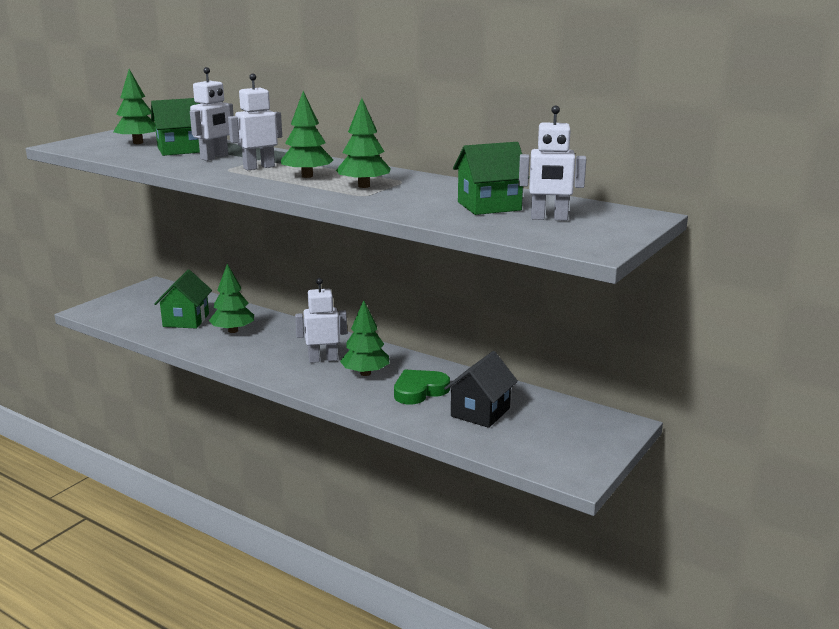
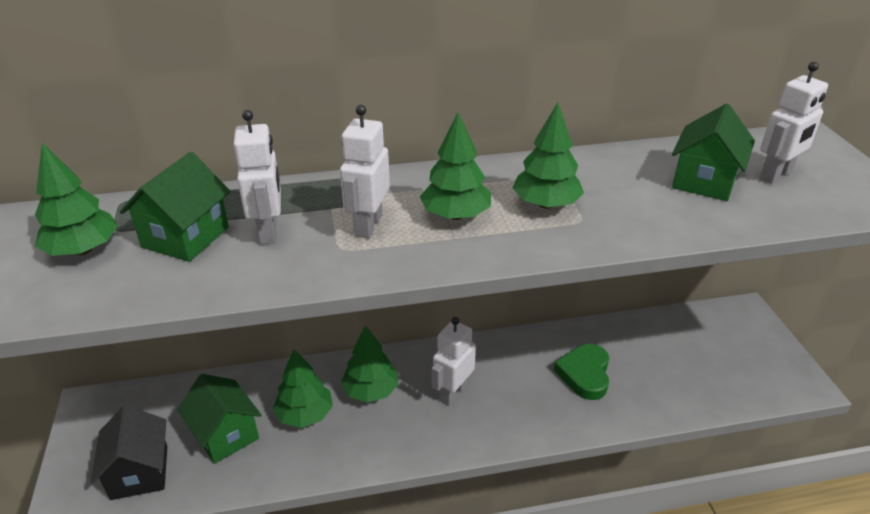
camera: 45 degrees left, 15 degrees up
green tree [340,300,390,376] -> green tree moved to [341,325,398,402]
black house [444,351,518,428] -> black house moved to [91,405,167,500]

